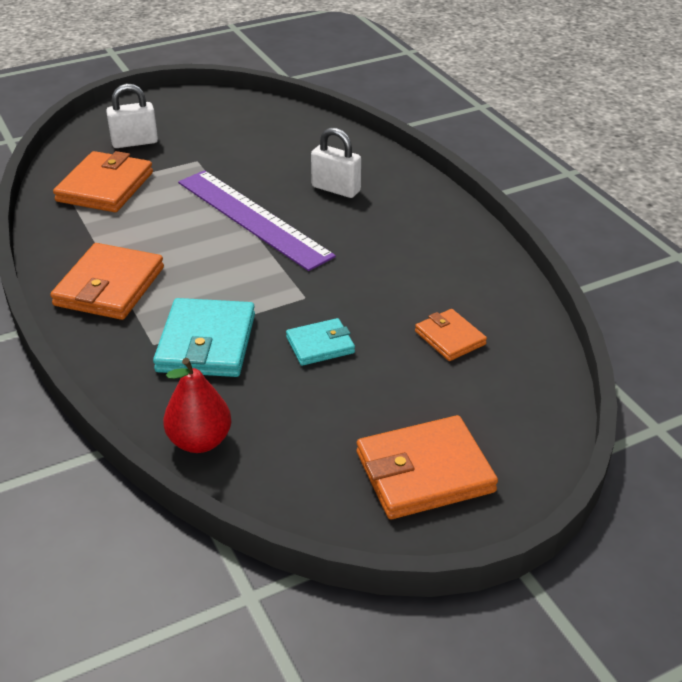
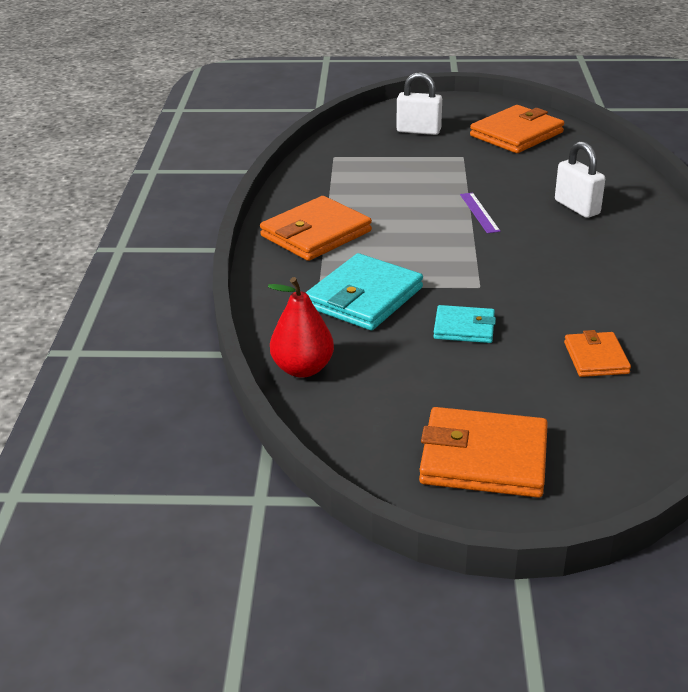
camera: 30 degrees right, 5 degrees down
orange wallet [53,151,153,212] -> orange wallet moved to [470,105,564,153]
purple ruler [178,170,336,271] -> purple ruler [460,193,501,233], size x0.40

